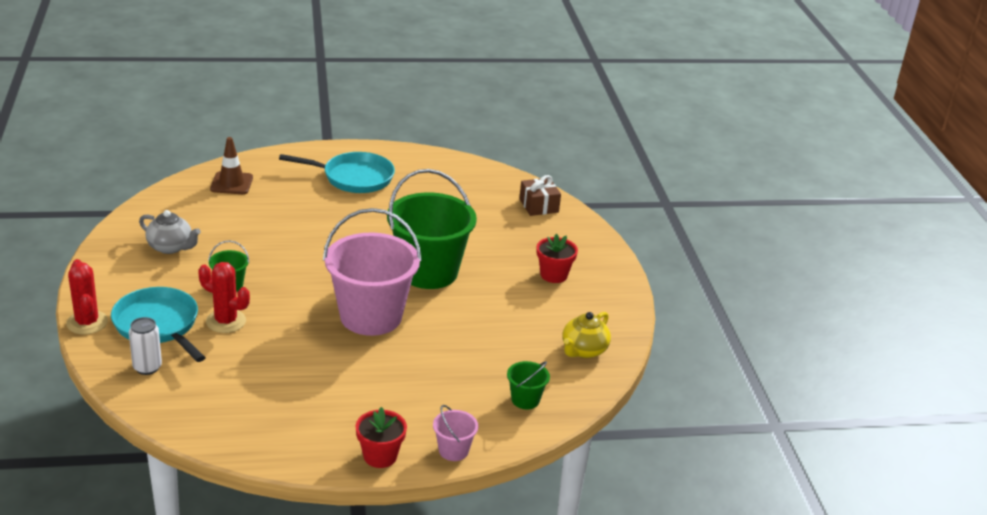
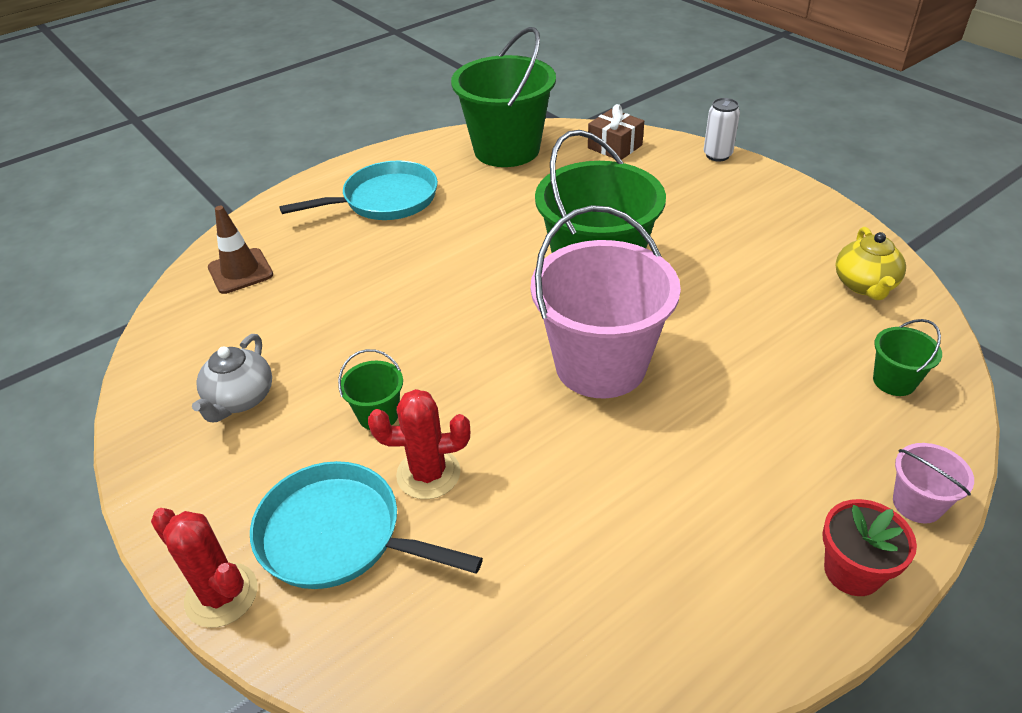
camera: 25 degrees left, 10 degrees up
white can [129,317,162,375] -> white can moved to [704,98,740,161]
grey teapot [139,210,201,254] -> grey teapot turned 105 degrees clockwise [192,334,272,422]
red flower pot [537,233,578,283] -> none
none -> green bucket [451,27,556,167]

